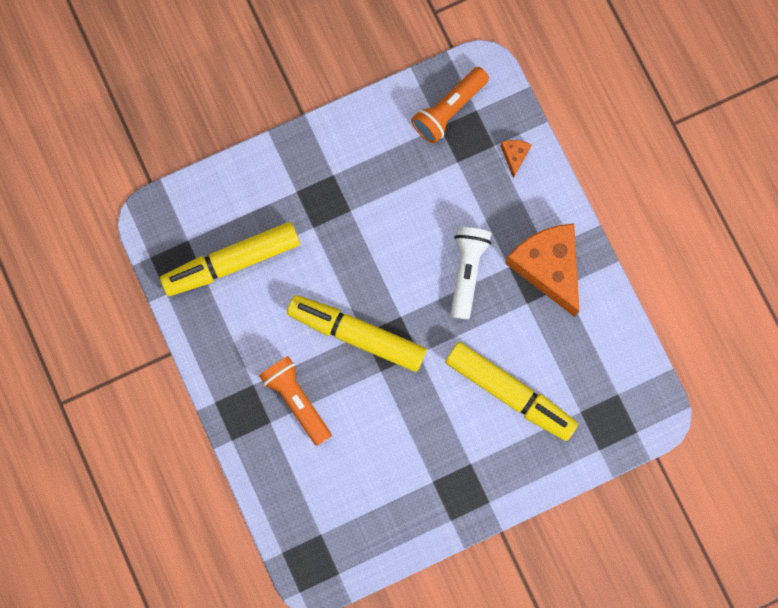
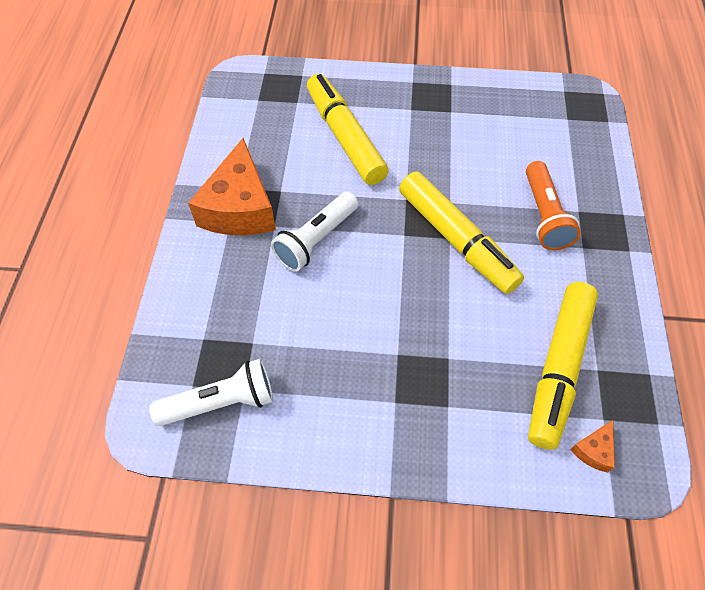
camera: 150 degrees left, 20 degrees down
yellow marker [160,222,300,296] -> yellow marker turned 105 degrees clockwise [528,282,598,450]
orange flashlight [411,67,489,144] -> white flashlight [149,359,273,426]
orange cheese [501,140,532,178] -> orange cheese moved to [570,420,615,473]

